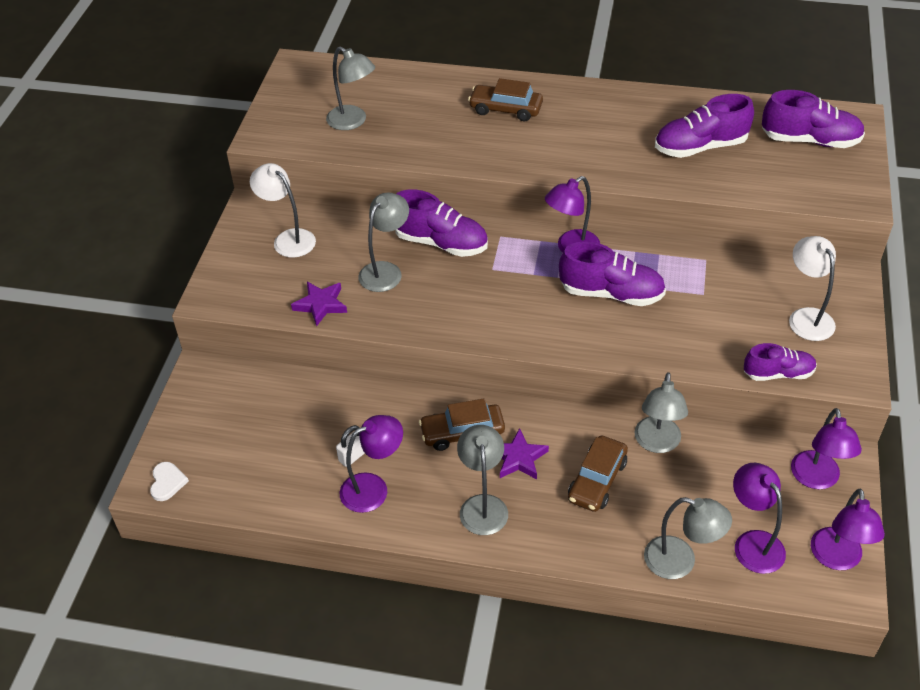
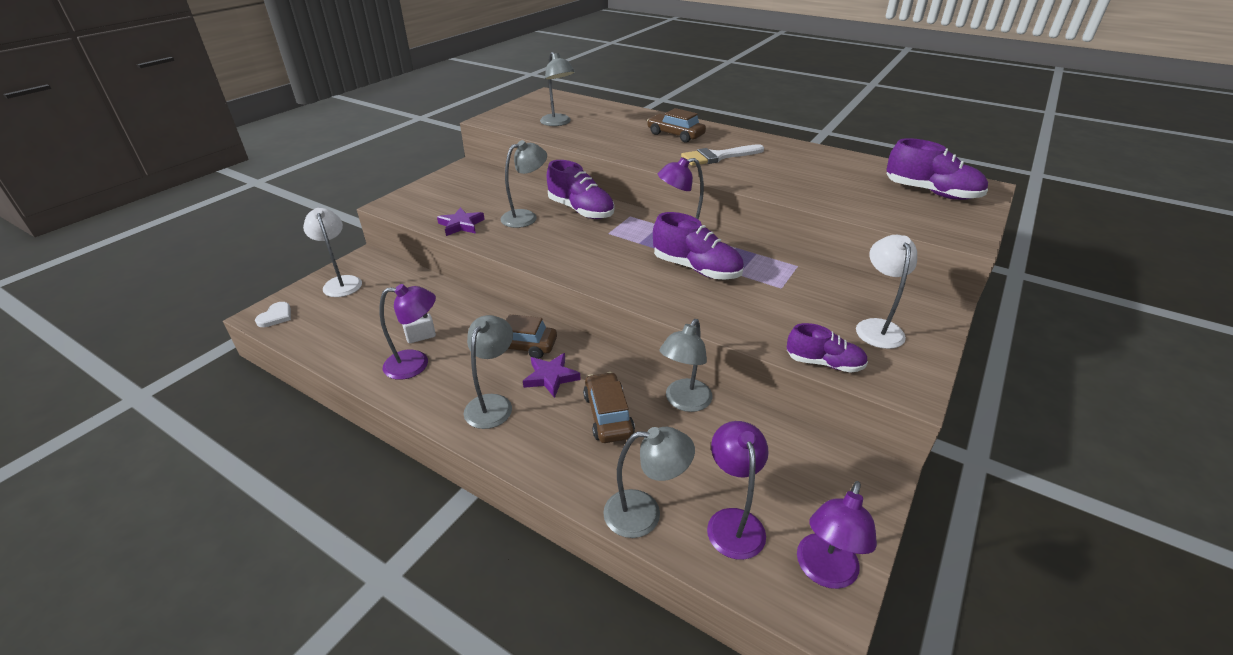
camera: 20 degrees right, 10 degrees down
white lamp [250,163,316,258] -> white lamp moved to [303,208,362,297]
brown car [568,436,628,512] -> brown car turned 120 degrees clockwise [583,372,635,443]
grey lamp [644,497,732,579] -> grey lamp turned 45 degrees counterclockwise [603,427,695,538]
purple shoe [655,94,754,158] -> none
purple lamp [791,408,862,489] -> none
none -> white brush [681,144,764,166]

